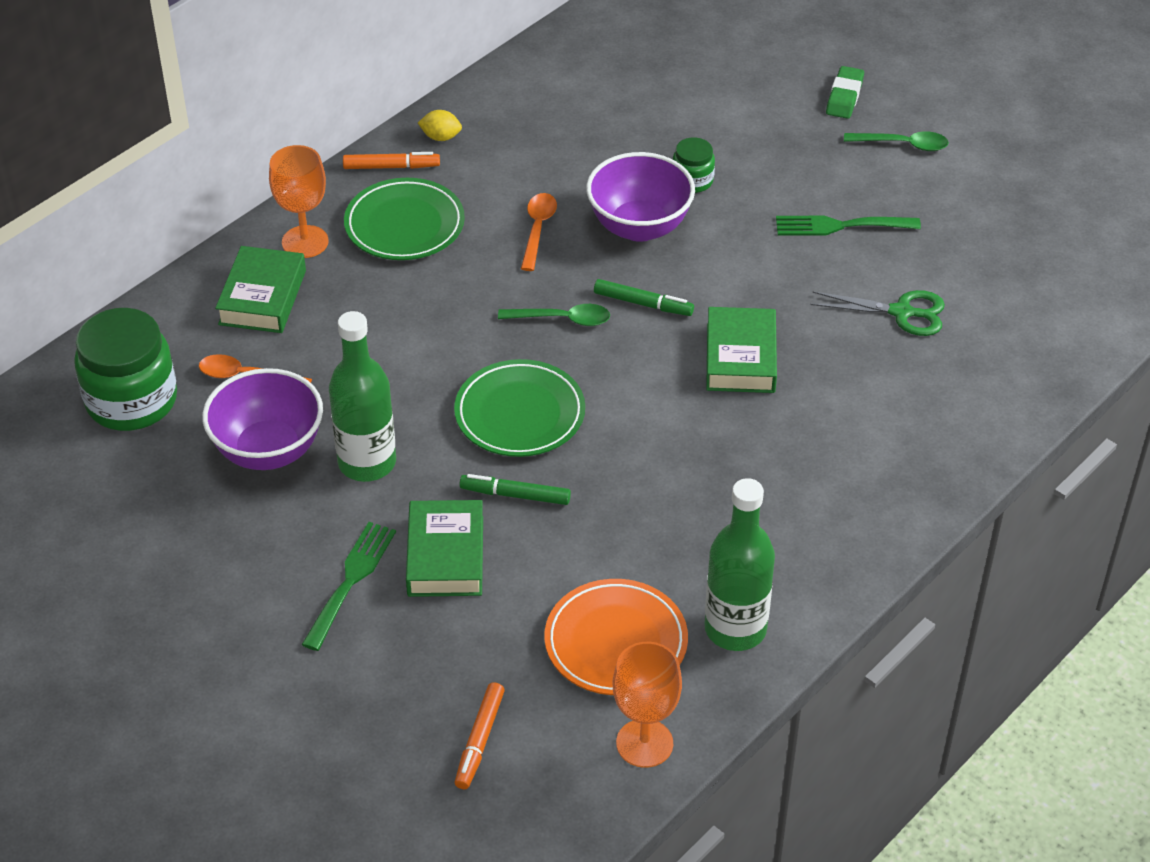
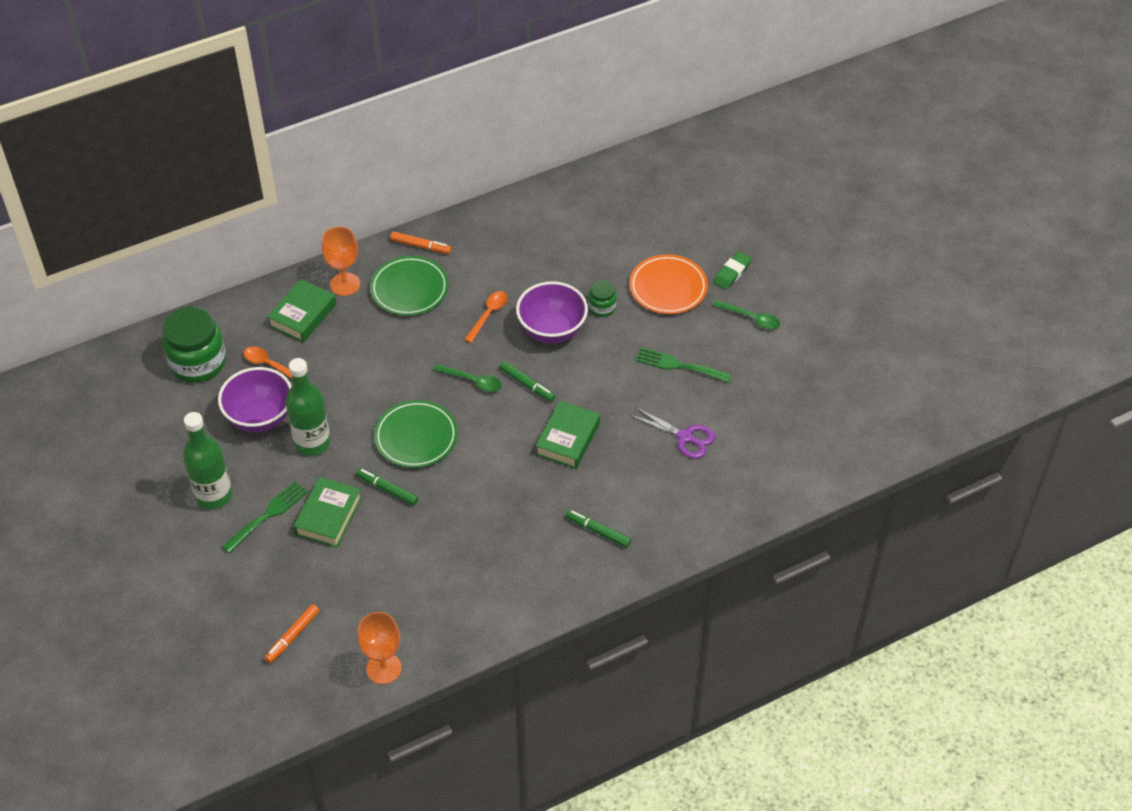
camera: 20 degrees right, 5 degrees up
yellow lemon [418,110,462,141] -> none
orange plate [544,579,688,695] -> orange plate moved to [629,254,708,314]
green bottle [704,478,775,651] -> green bottle moved to [183,412,232,509]
green scissors [810,290,945,336] -> purple scissors [630,407,715,459]
none -> green marker [566,510,631,547]

